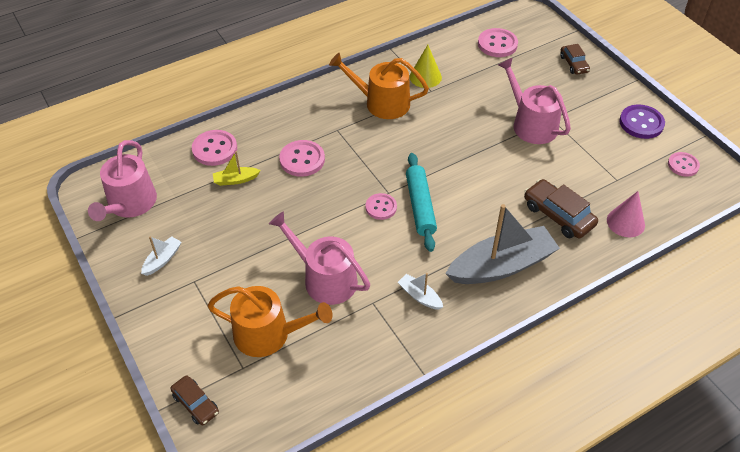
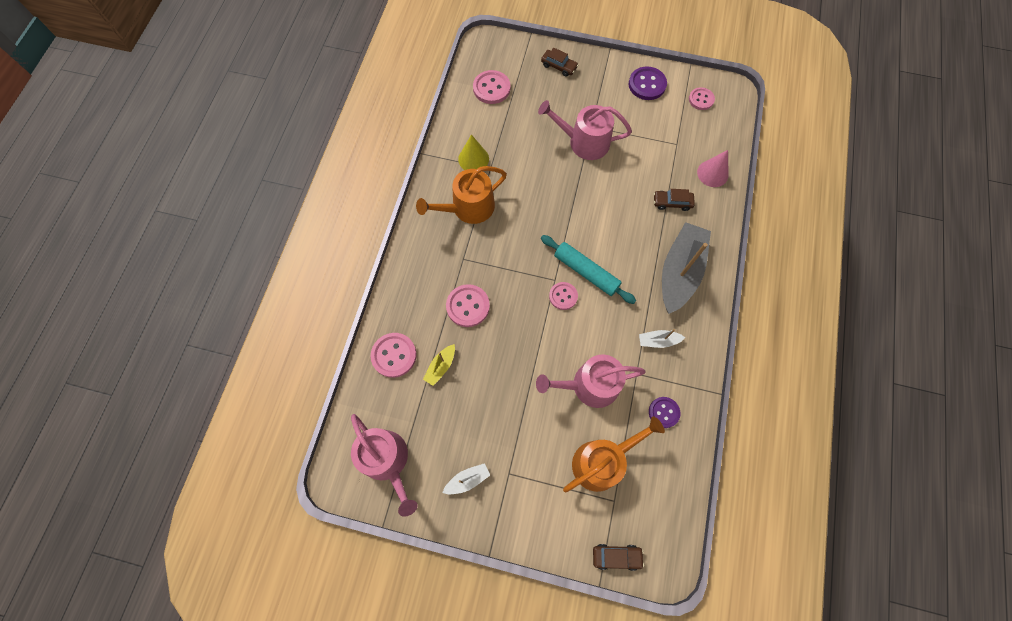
camera: 45 degrees left, 20 degrees up
white boat [141,236,182,276] -> white boat turned 75 degrees clockwise [442,463,490,494]
brown car [524,179,598,238] -> brown car [654,189,695,211], size x0.63
none -> purple button [649,397,680,428]

